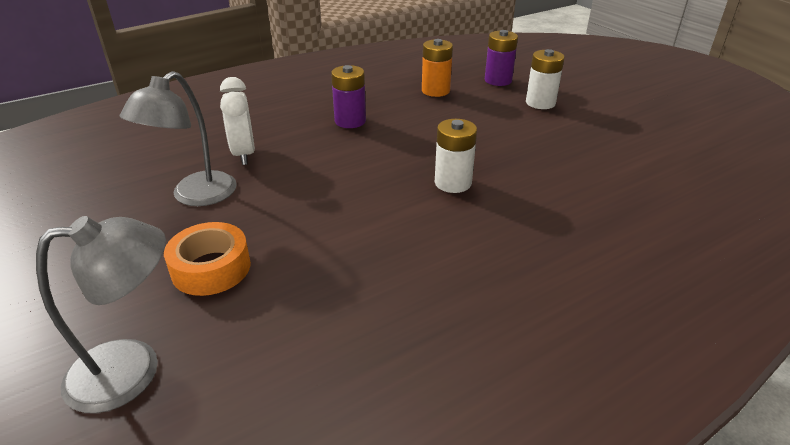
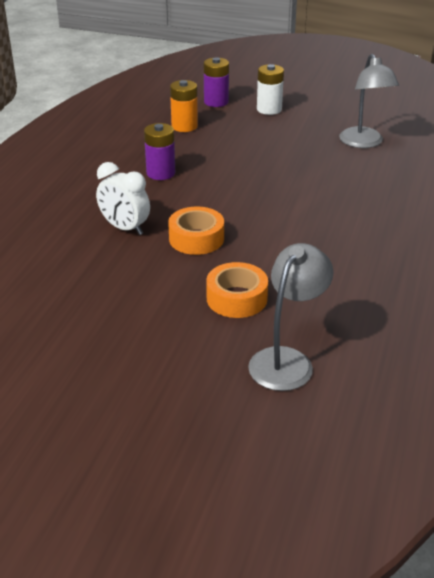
camera: 40 degrees left, 0 degrees up
grey lamp [120,71,237,206] -> grey lamp moved to [339,54,399,148]
white battery [435,119,477,193] -> none
none -> orange tape [168,207,224,255]

